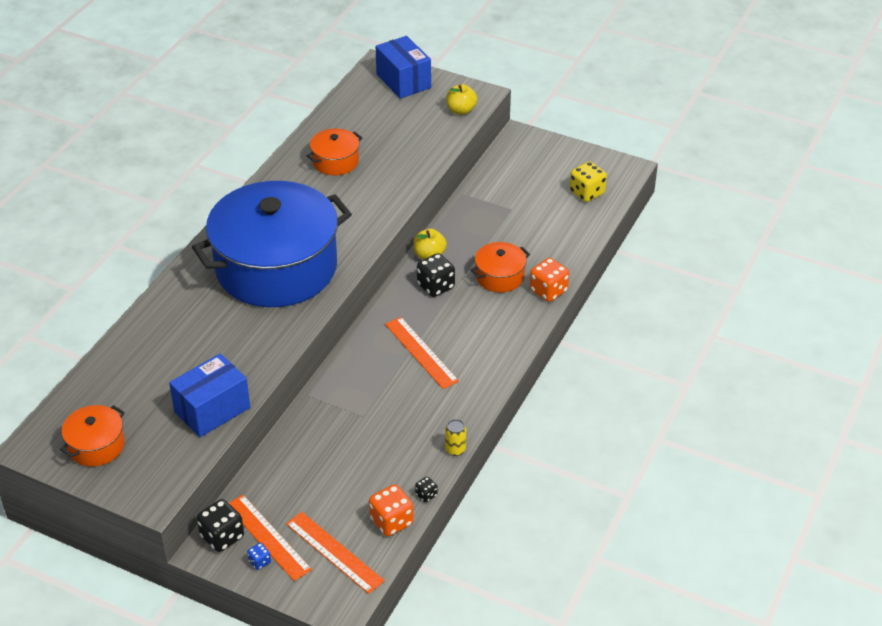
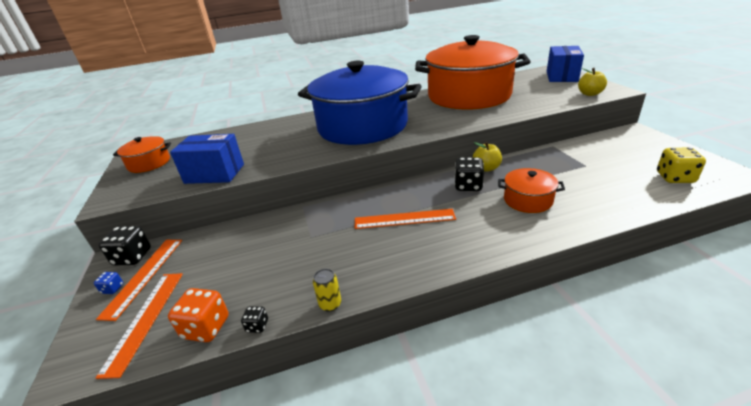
camera: 50 degrees right, 10 degrees down
orange pot [307,128,362,175] -> orange pot [415,35,531,110], size x2.42
orange ruler [385,317,459,389] -> orange ruler turned 75 degrees clockwise [355,209,456,229]
orange dice [530,258,569,302] -> none

